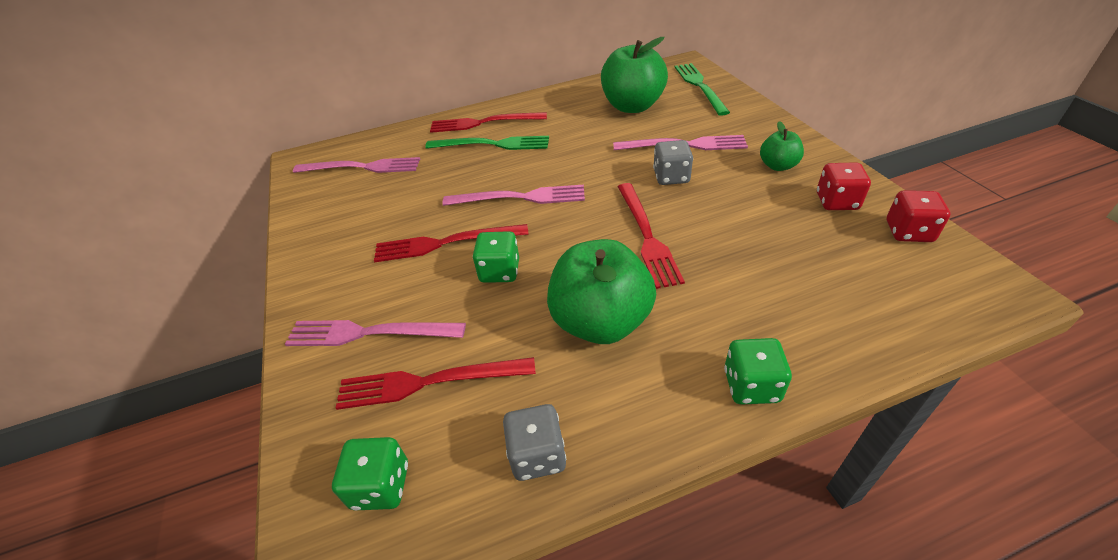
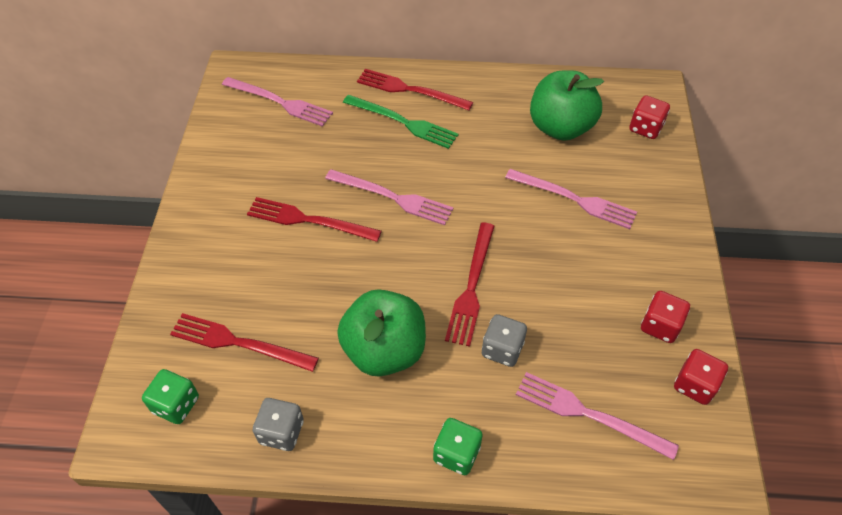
camera: 20 degrees right, 10 degrees up
pink fork [285,320,466,346] -> pink fork moved to [516,372,679,460]
green dice [473,231,519,283] -> none
grey dice [653,140,693,185] -> grey dice moved to [482,314,527,367]
green fork [675,63,730,116] -> red dice [629,95,670,139]
green apple [760,121,804,171] -> none

